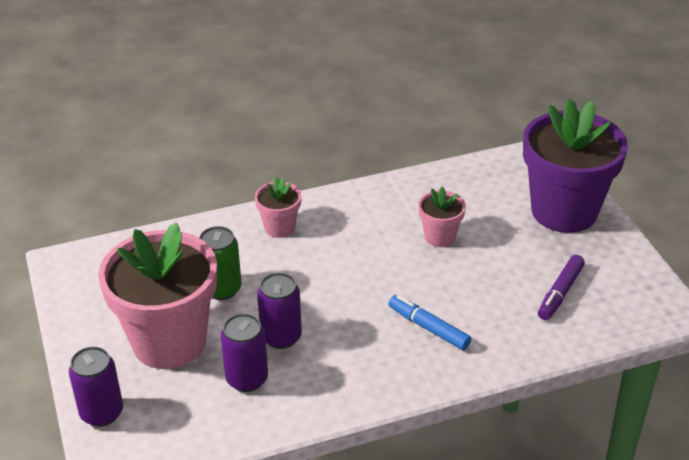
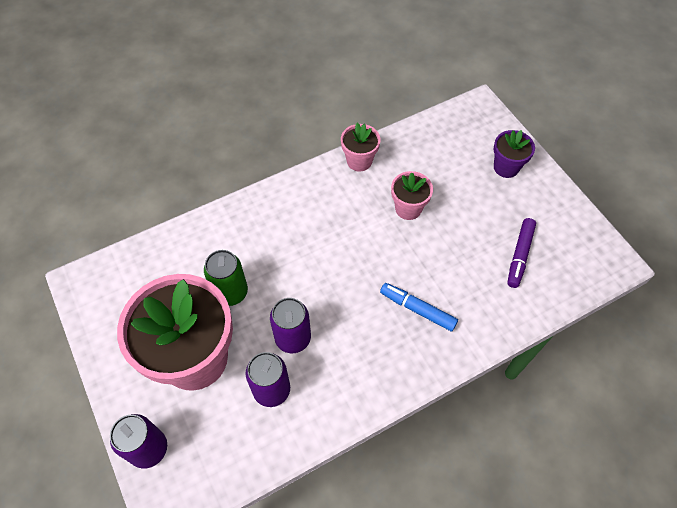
camera: 10 degrees left, 20 degrees up
pink flower pot [255,177,301,238] -> pink flower pot moved to [341,123,381,172]
purple flower pot [523,99,628,233] -> purple flower pot [494,130,535,178], size x0.46

